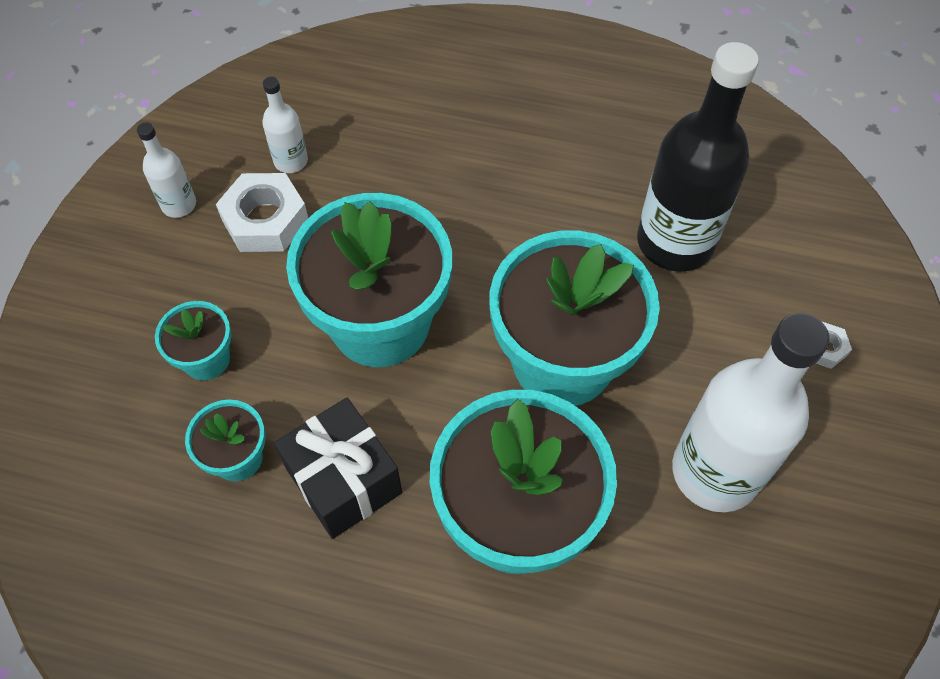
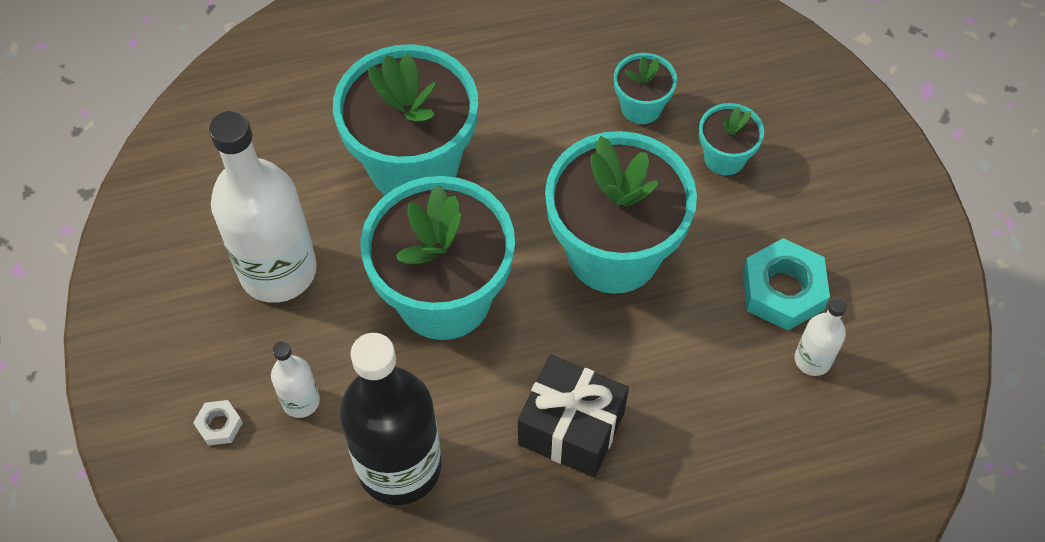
camera: 150 degrees right, 0 degrees up
white bottle [137,122,196,218] -> white bottle moved to [271,341,320,418]
white nut [216,173,308,252] -> turquoise nut [743,238,830,330]
black gift [274,398,402,539] -> black gift moved to [518,355,629,478]

